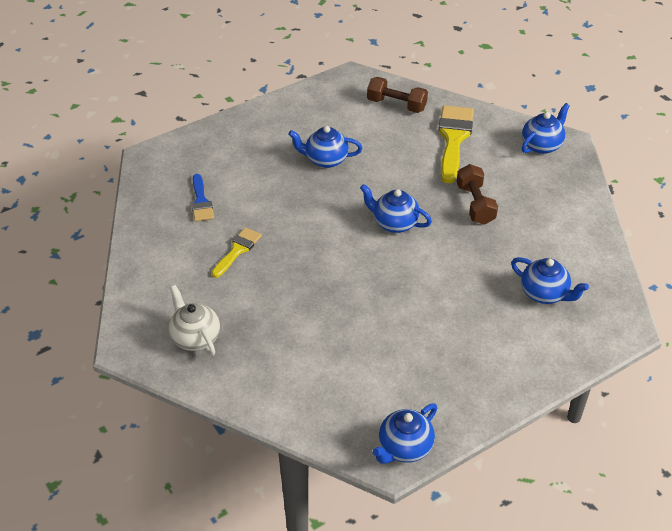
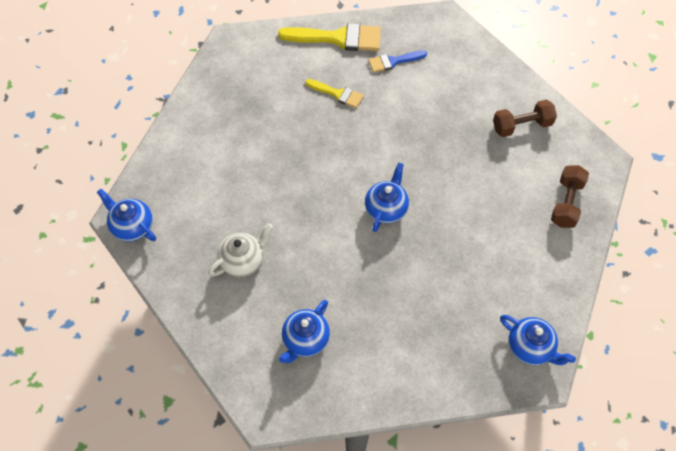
camera: 85 degrees right, 15 degrees up
white teapot [169,285,220,356] -> white teapot moved to [208,223,273,277]
blue teapot [288,126,363,168] -> none
yellow brush [438,105,474,183] -> yellow brush moved to [278,23,381,51]
brown dumbbell [456,164,498,225] -> brown dumbbell moved to [493,100,557,137]

